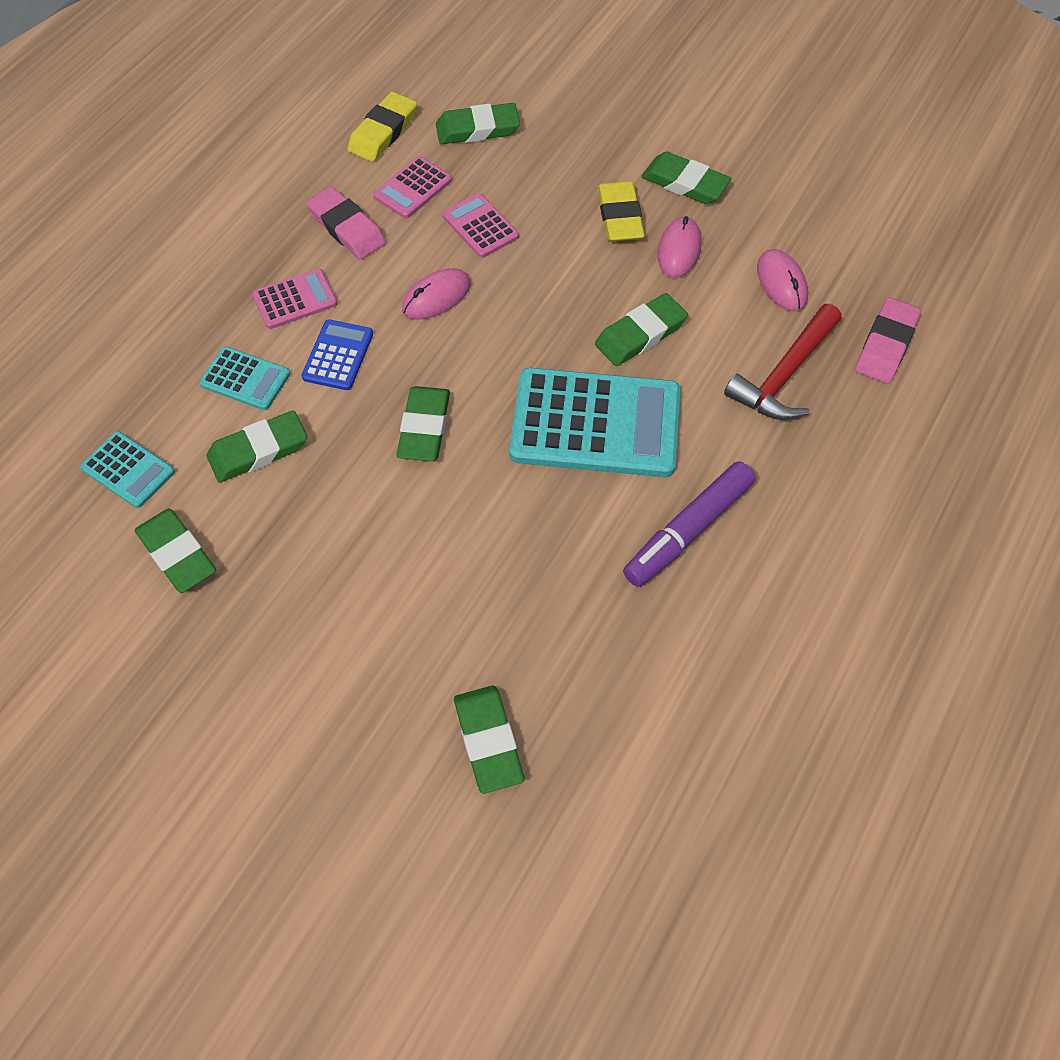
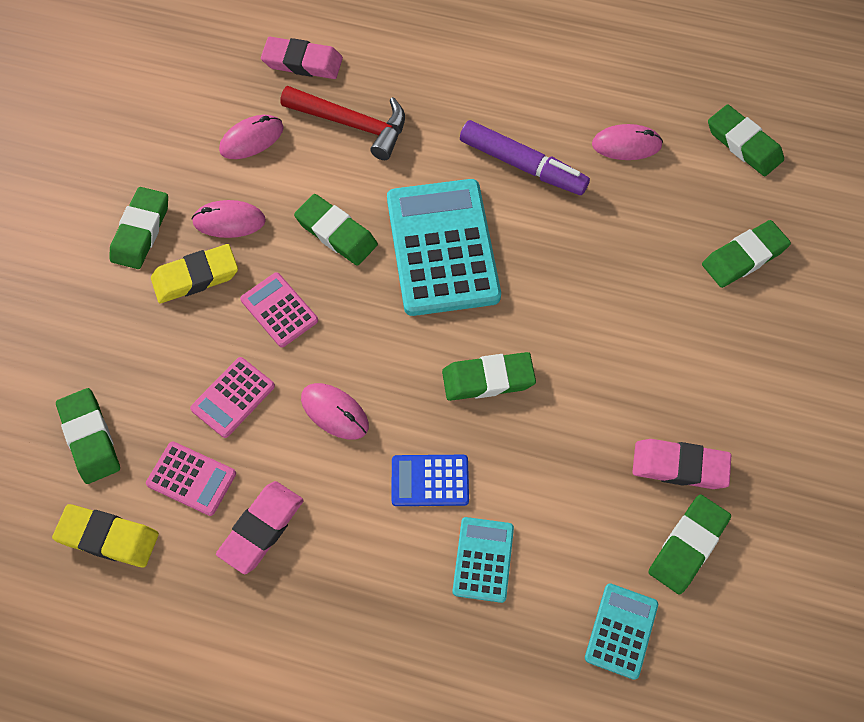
camera: 105 degrees left, 5 degrees up
green eraser [207,410,307,483] -> green eraser moved to [708,104,784,176]
pink calculator [252,269,338,329] -> pink calculator moved to [240,272,318,347]
none -> pink mouse [592,124,663,160]
none -> pink eraser [632,439,731,489]

